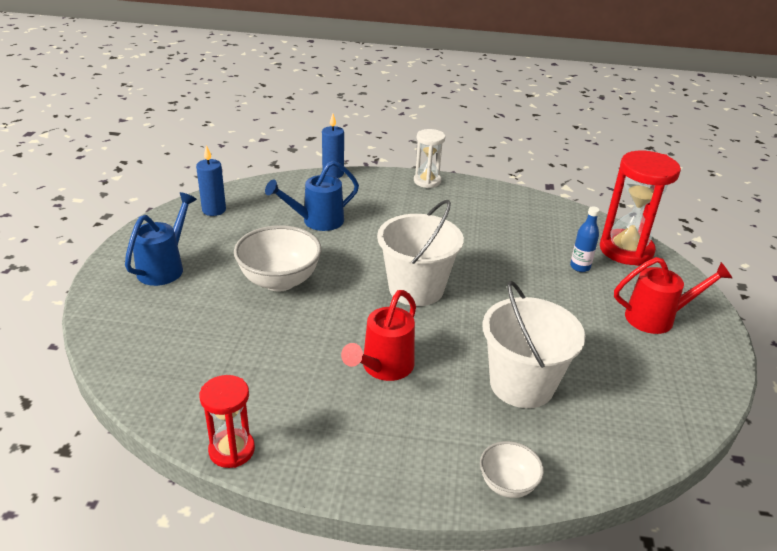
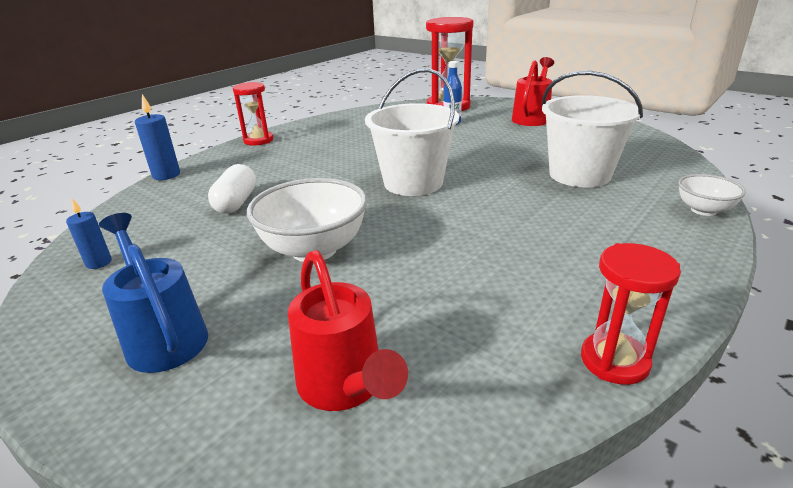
camera: 55 degrees left, 5 degrees down
blue candle [196,145,226,216] -> blue candle [66,198,112,269], size x0.65
blue watering can [265,161,359,231] -> white capsule [208,164,256,214]
red watering can [341,290,416,381] -> red watering can moved to [288,250,408,411]
white hourglass [414,129,445,188] -> red hourglass [233,82,273,146]

